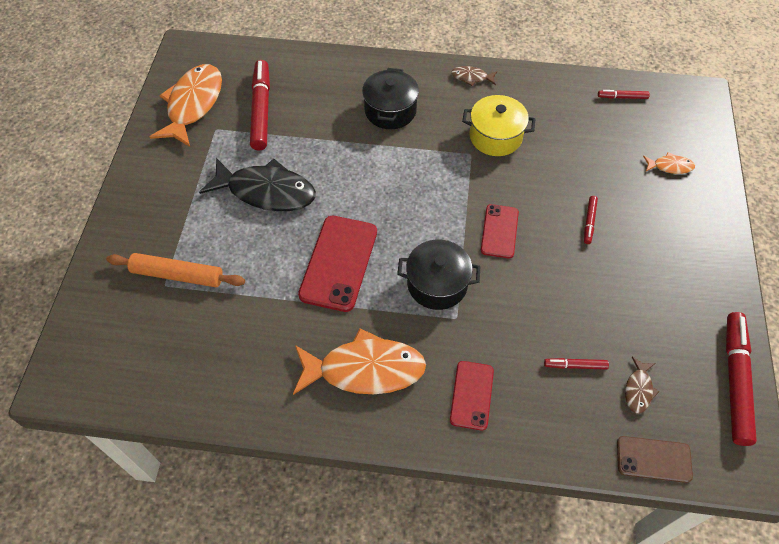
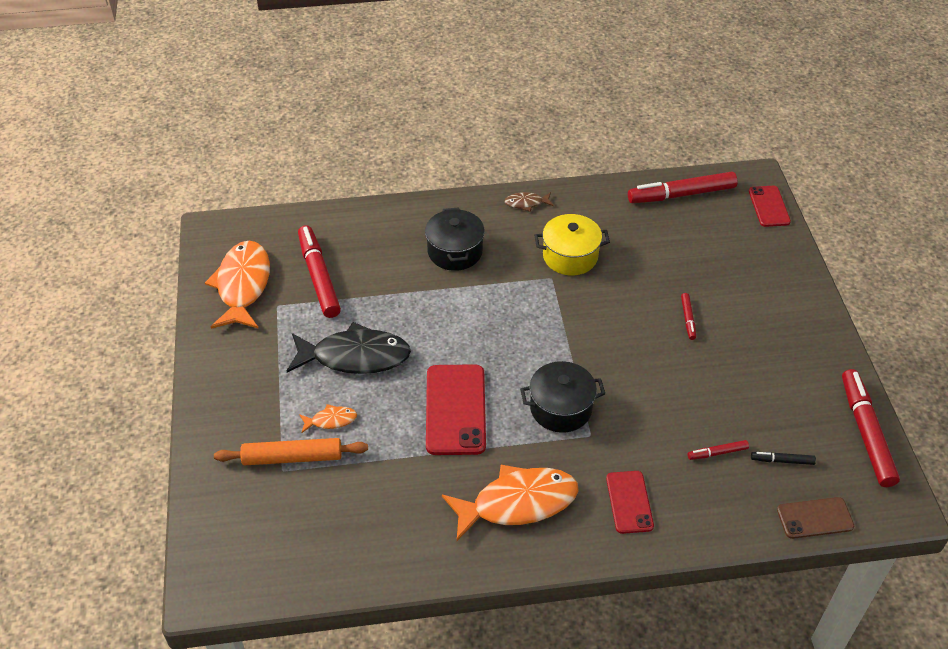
camera: 15 degrees left, 10 degrees down
red phone [481,204,519,259] -> red phone moved to [749,186,791,227]
red marker [598,90,650,99] -> red marker [628,172,738,203], size x2.17
brown fish [625,357,659,413] -> black marker [751,452,816,465]
orange fish [643,152,695,174] -> orange fish moved to [299,404,357,433]

